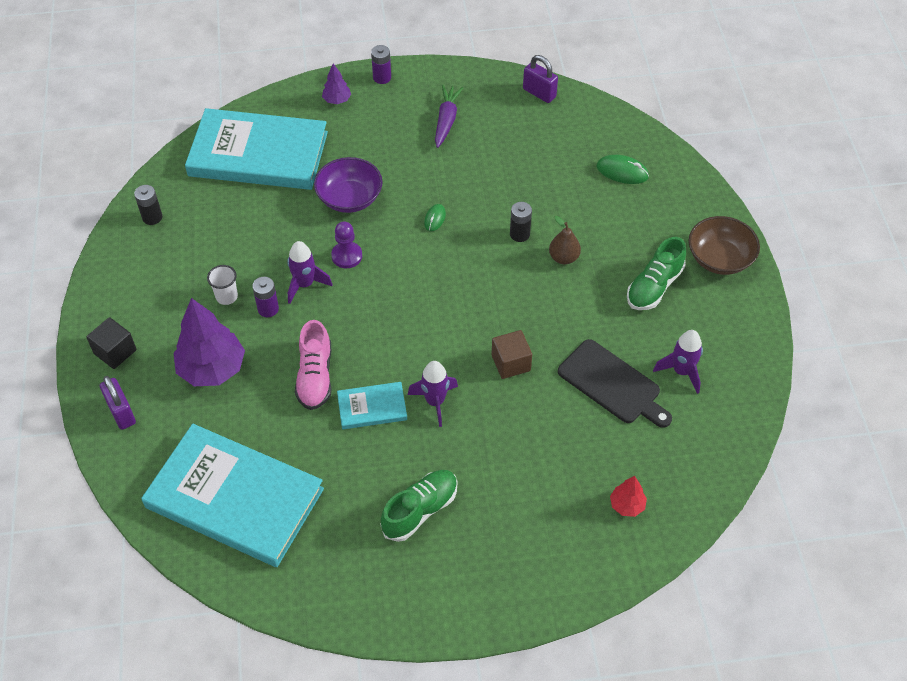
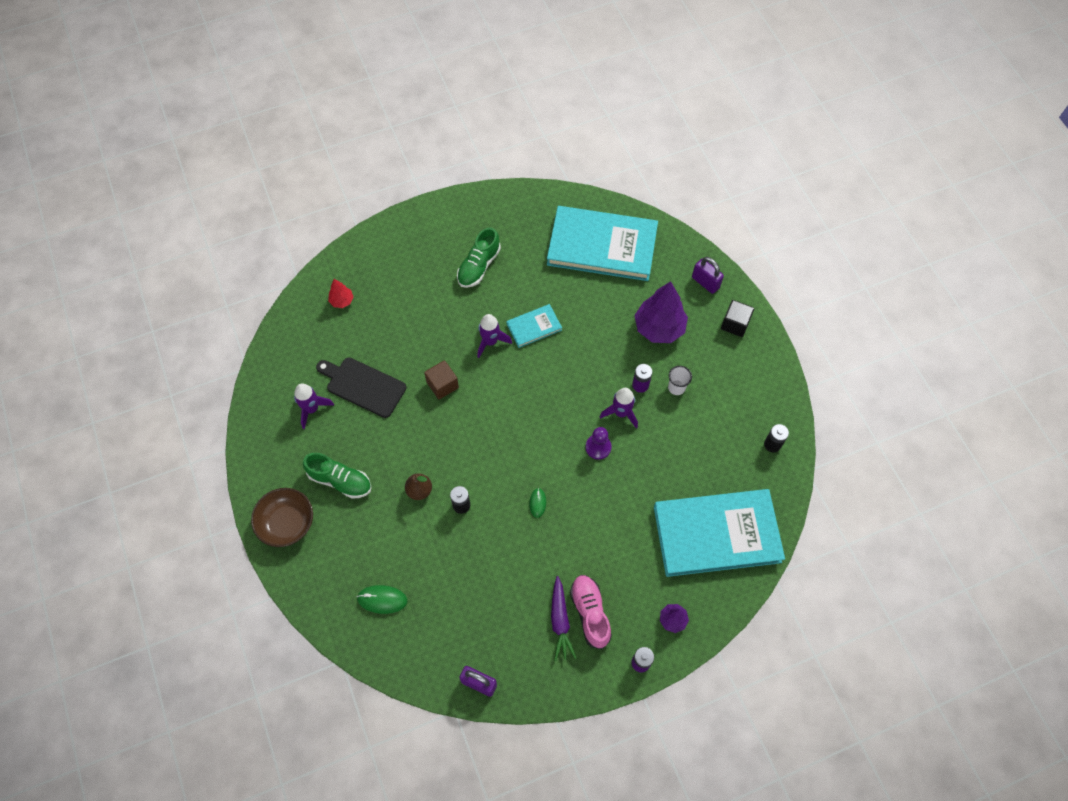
camera: 165 degrees right, 10 degrees up
pink shoe [295,320,331,410] -> pink shoe moved to [570,575,612,649]
purple bowl [314,157,383,213] -> none
green shoe [627,237,686,310] -> green shoe turned 90 degrees clockwise [303,453,371,499]

